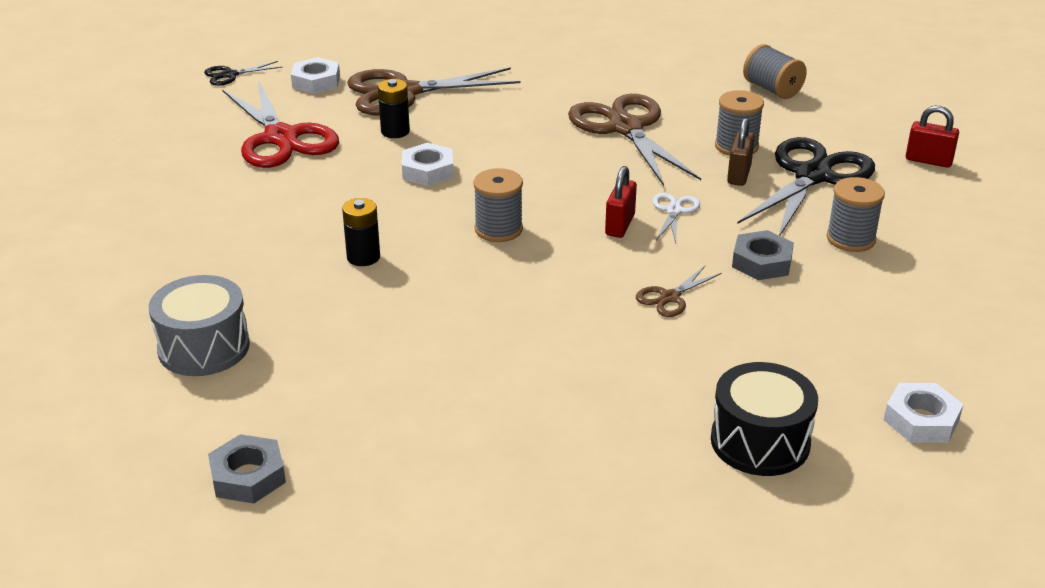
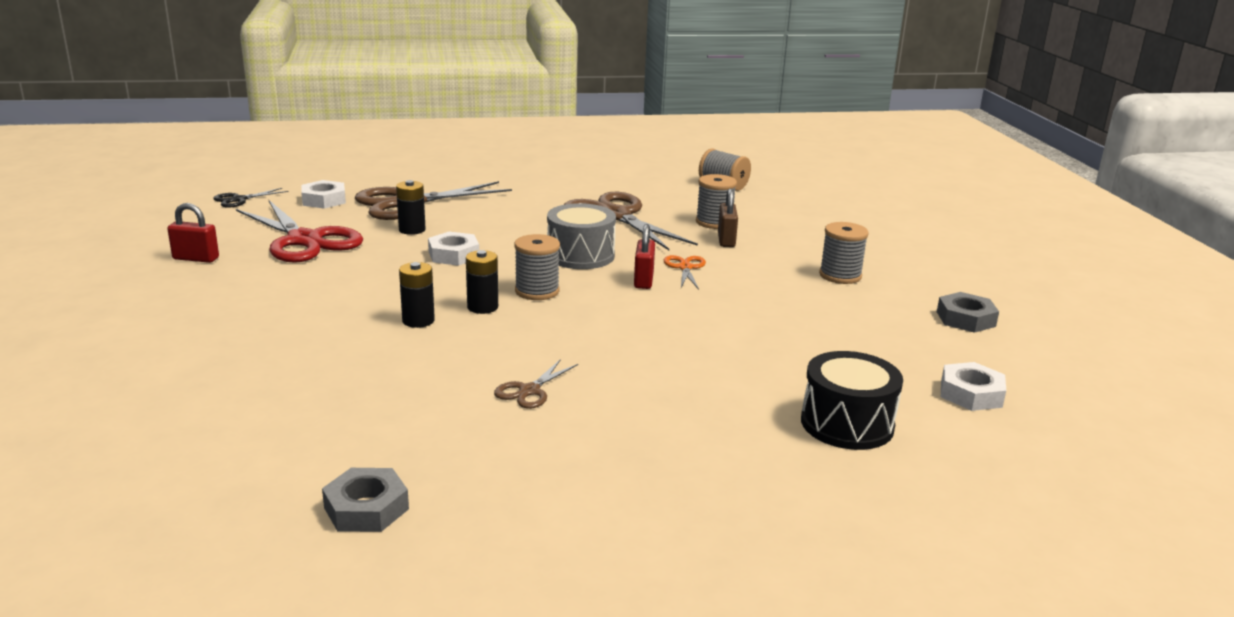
camera: 15 degrees left, 10 degrees down
grey drum [149,275,250,376] -> grey drum moved to [547,203,616,269]
brown scissors [636,266,722,317] -> brown scissors moved to [494,359,578,409]
white scissors [652,193,700,243] -> orange scissors [664,255,706,290]
grey nut [732,230,794,280] -> grey nut moved to [937,292,999,333]
black scissors [737,137,875,236] -> none
red padlock [906,106,959,168] -> red padlock moved to [167,203,219,263]
none -> black battery [466,250,498,314]

